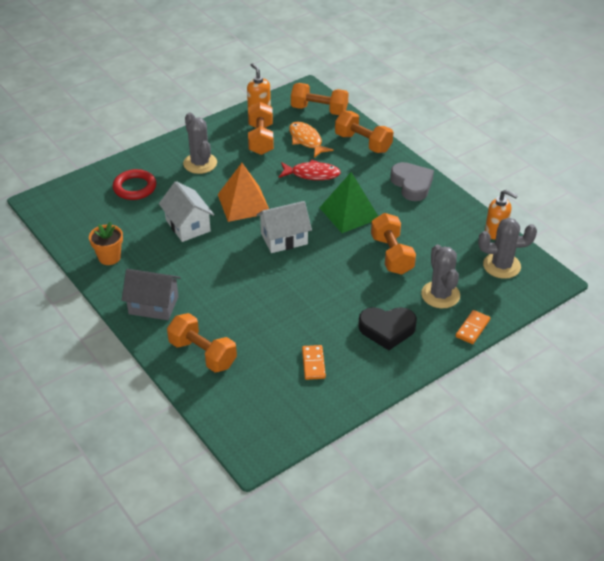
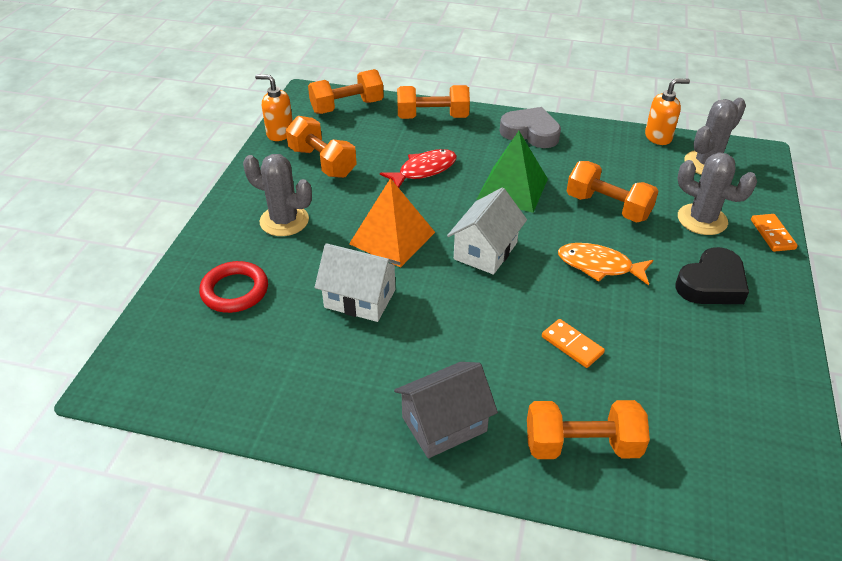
camera: 40 degrees left, 0 degrees up
orange flower pot [89,222,123,265] -> none
orange fish [289,121,334,158] -> orange fish moved to [558,243,653,285]
orange domino [302,345,326,380] -> orange domino moved to [542,319,605,368]

